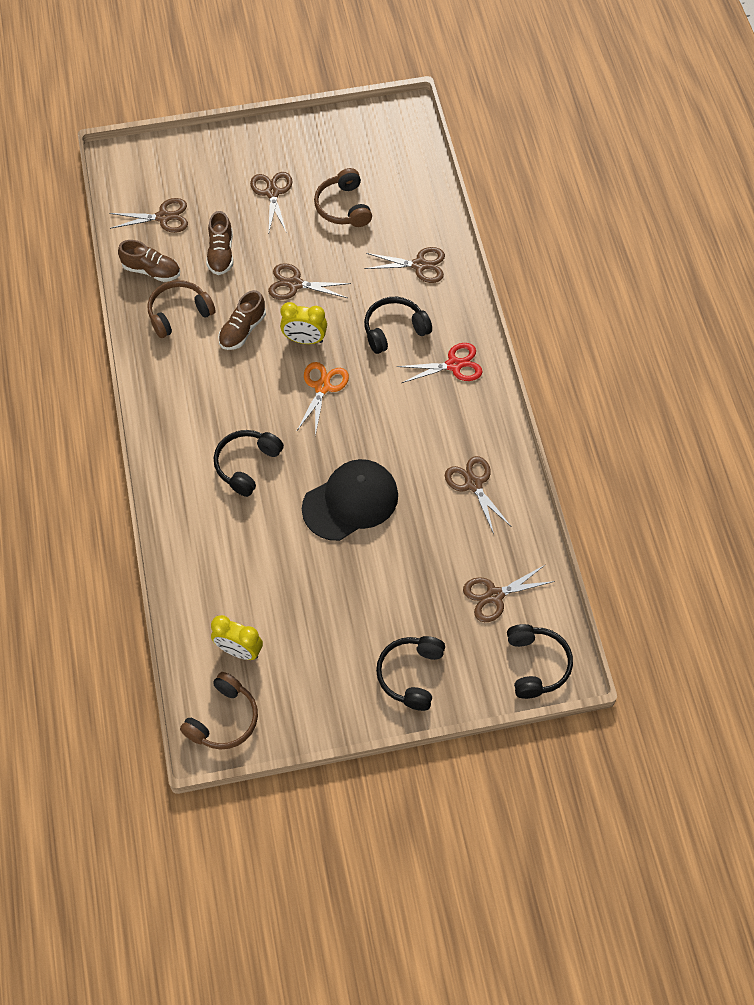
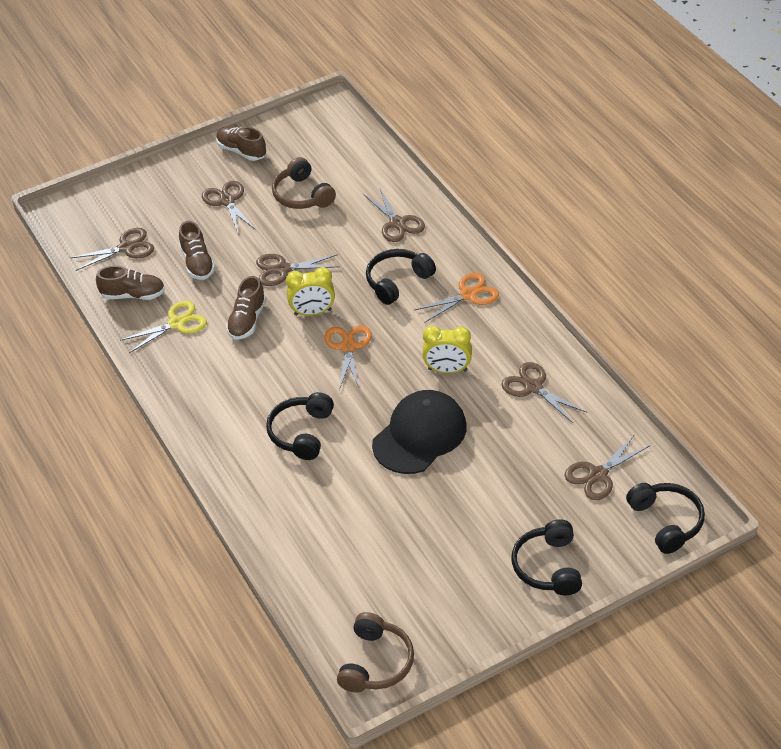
camera: 15 degrees left, 15 degrees down
brown headphones [147,280,216,338] -> yellow scissors [120,301,207,353]
yellow clock [211,615,263,660] -> yellow clock moved to [422,326,472,373]
brown scissors [365,247,445,283] -> brown scissors turned 75 degrees clockwise [363,188,425,242]
red scissors [397,343,483,383] -> orange scissors [415,273,499,323]
none -> brown shoe [216,127,266,161]

